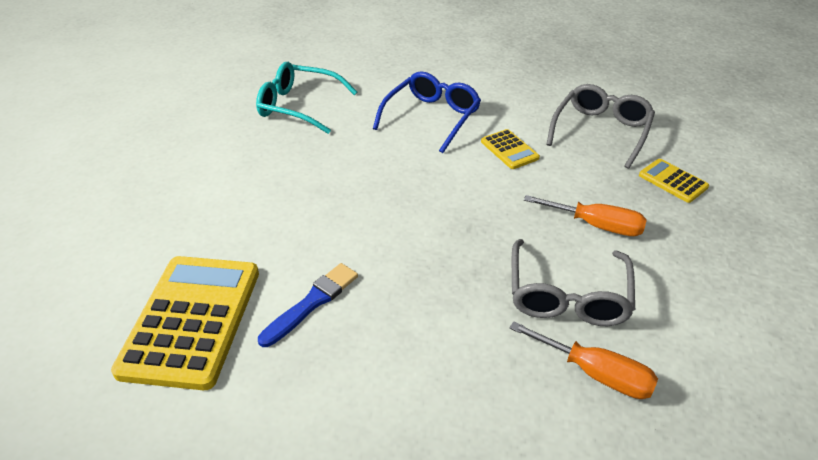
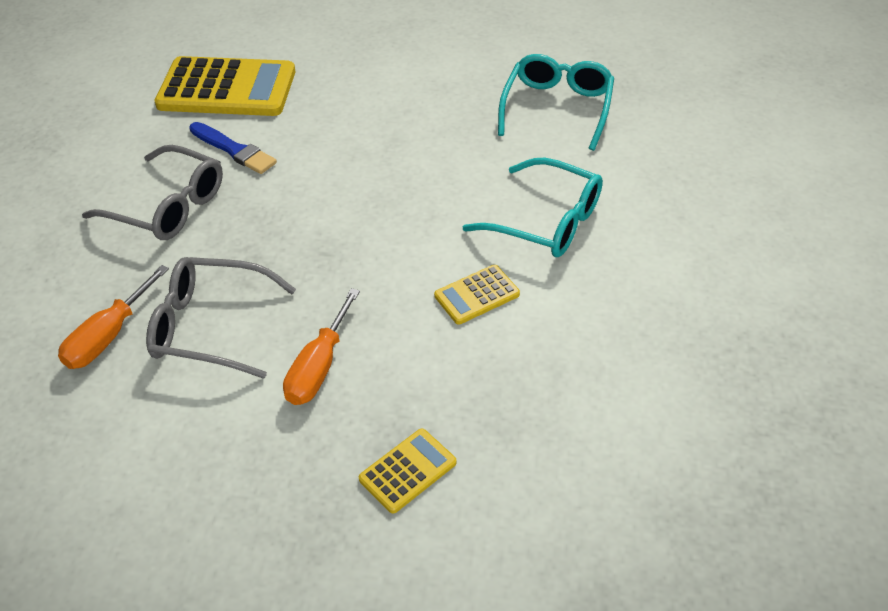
camera: 90 degrees right, 5 degrees up
blue glasses [373,71,481,153] -> turquoise glasses [463,158,603,257]
grey glasses [546,84,655,169] -> grey glasses moved to [82,145,223,240]

